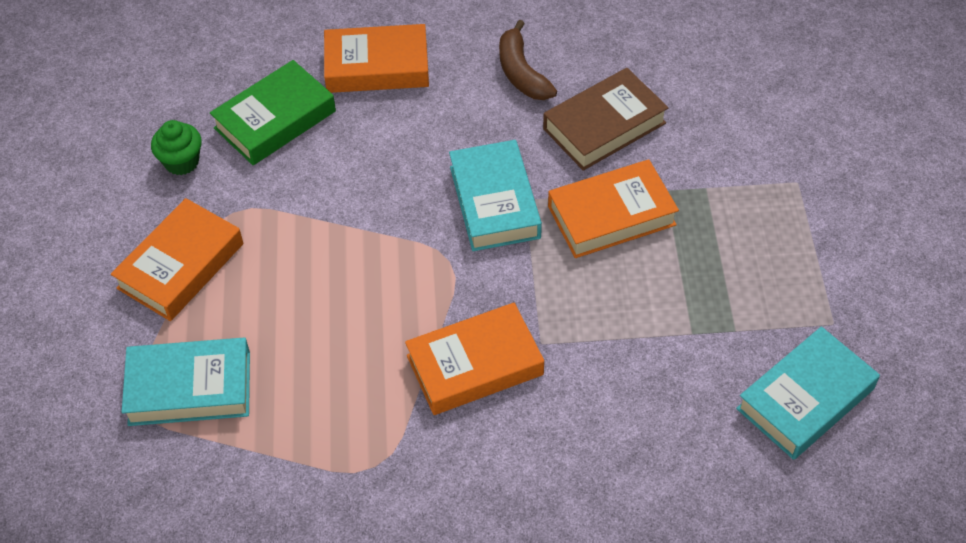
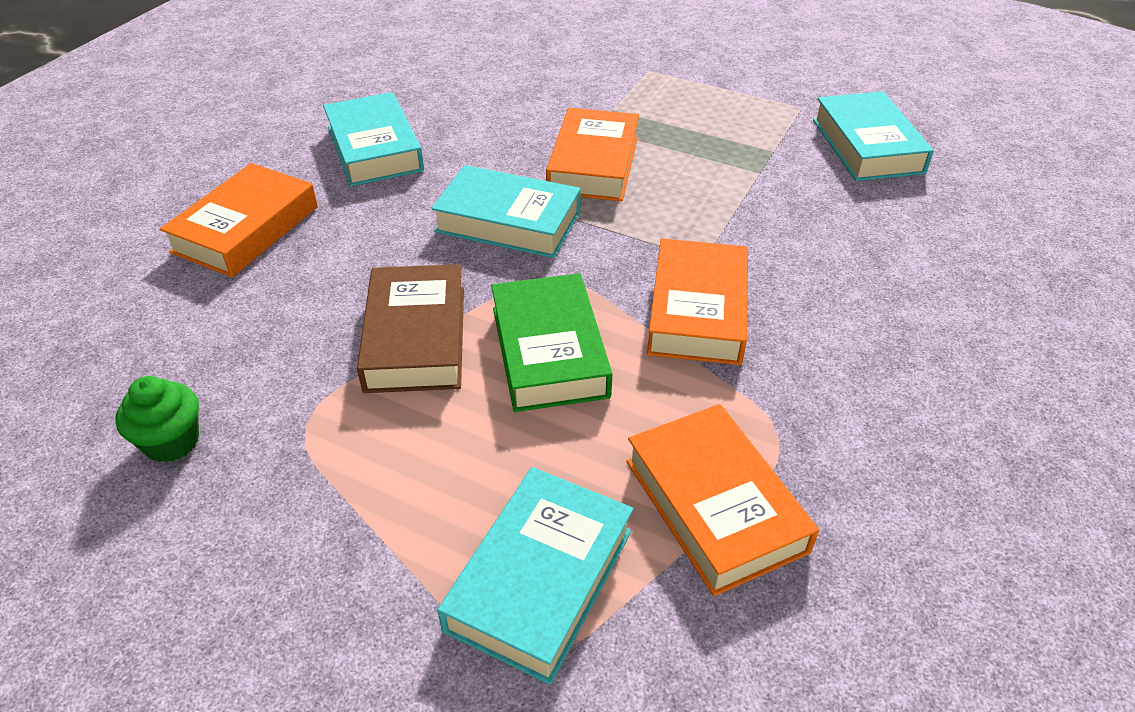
camera: 60 degrees left, 10 degrees down
orange book [111,198,243,321] -> orange book moved to [626,404,819,596]
green book [210,60,336,165] -> green book moved to [491,273,612,412]
brown banana [499,20,557,100] -> turquoise book [323,92,424,186]
brown book [543,68,668,171] -> brown book moved to [357,264,464,393]

